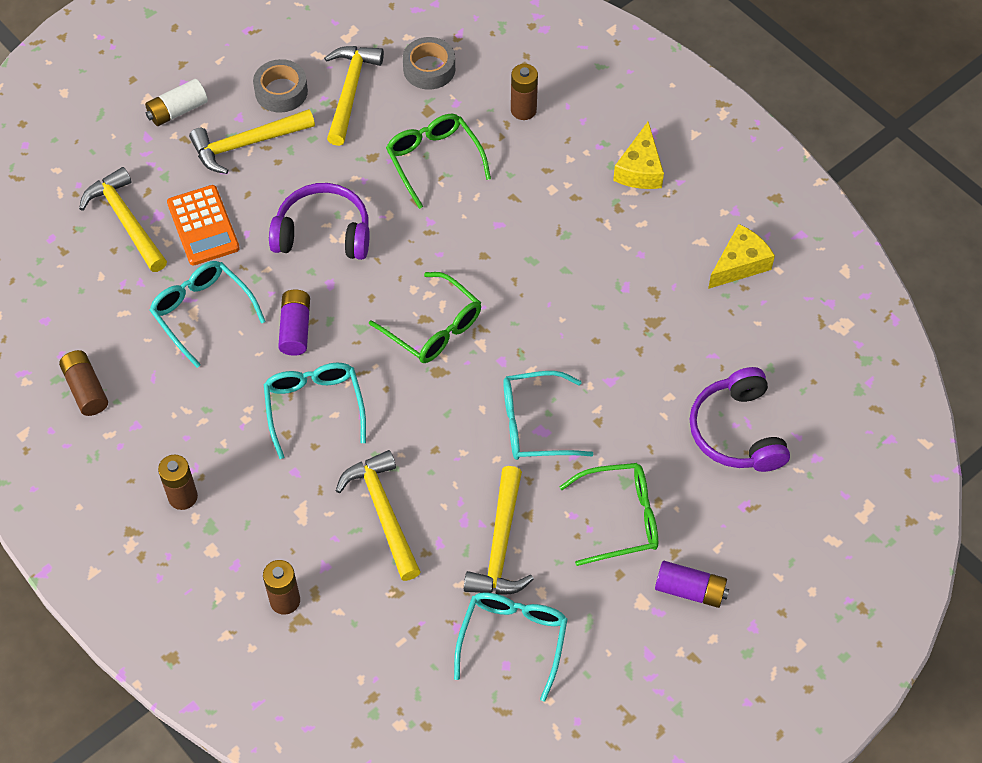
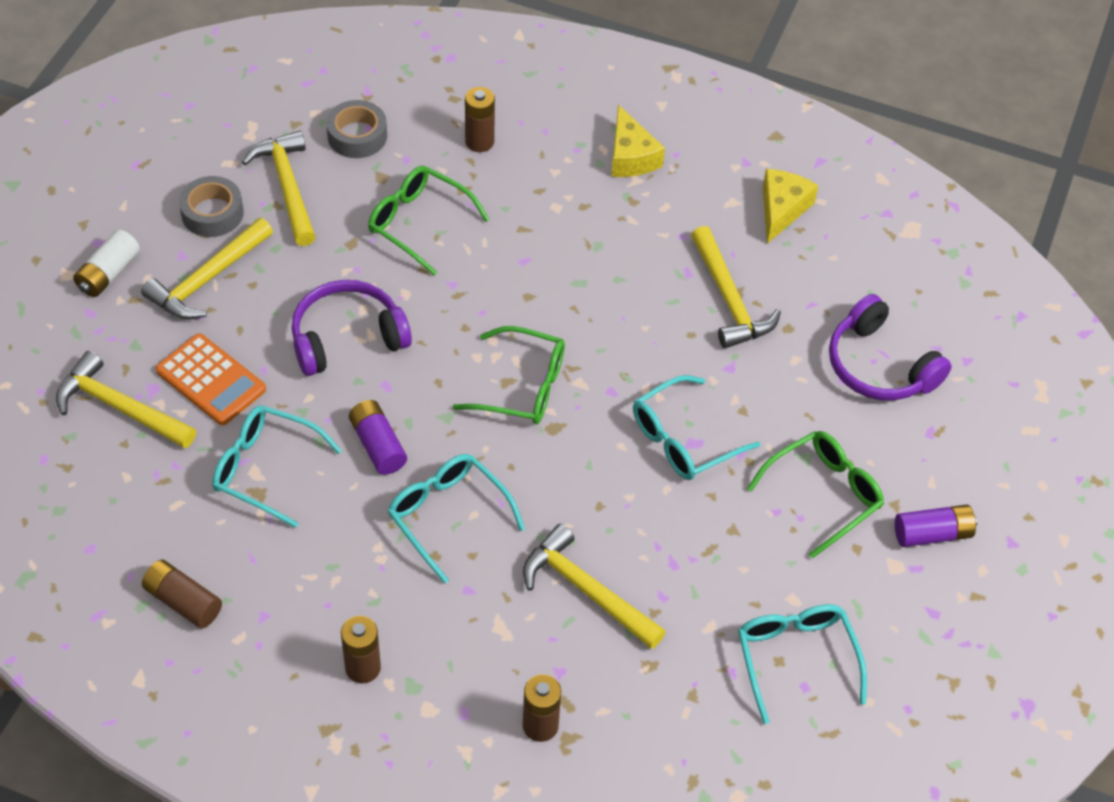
camera: 30 degrees left, 5 degrees down
yellow hammer [464,466,534,595] -> yellow hammer moved to [691,226,781,348]

